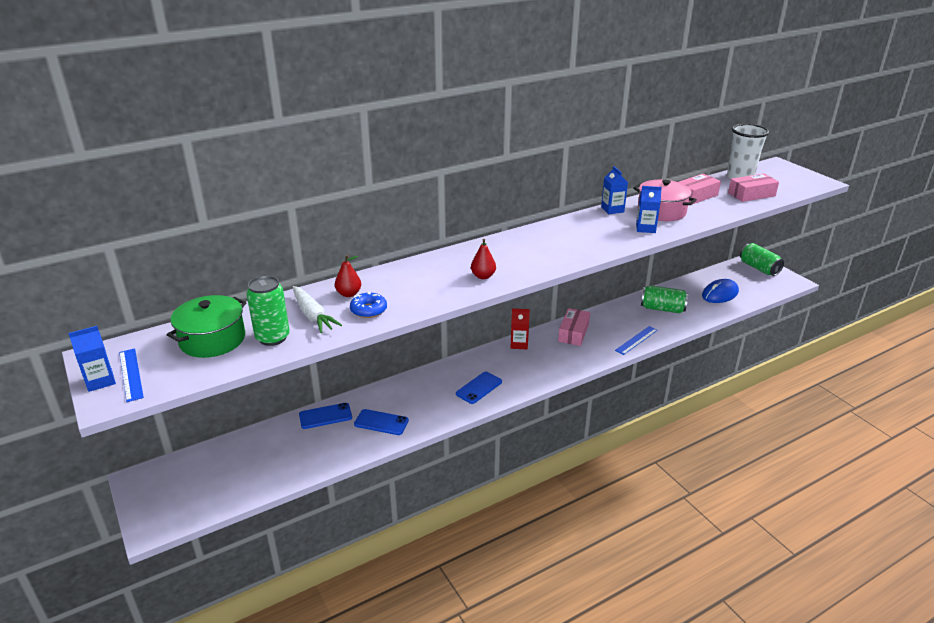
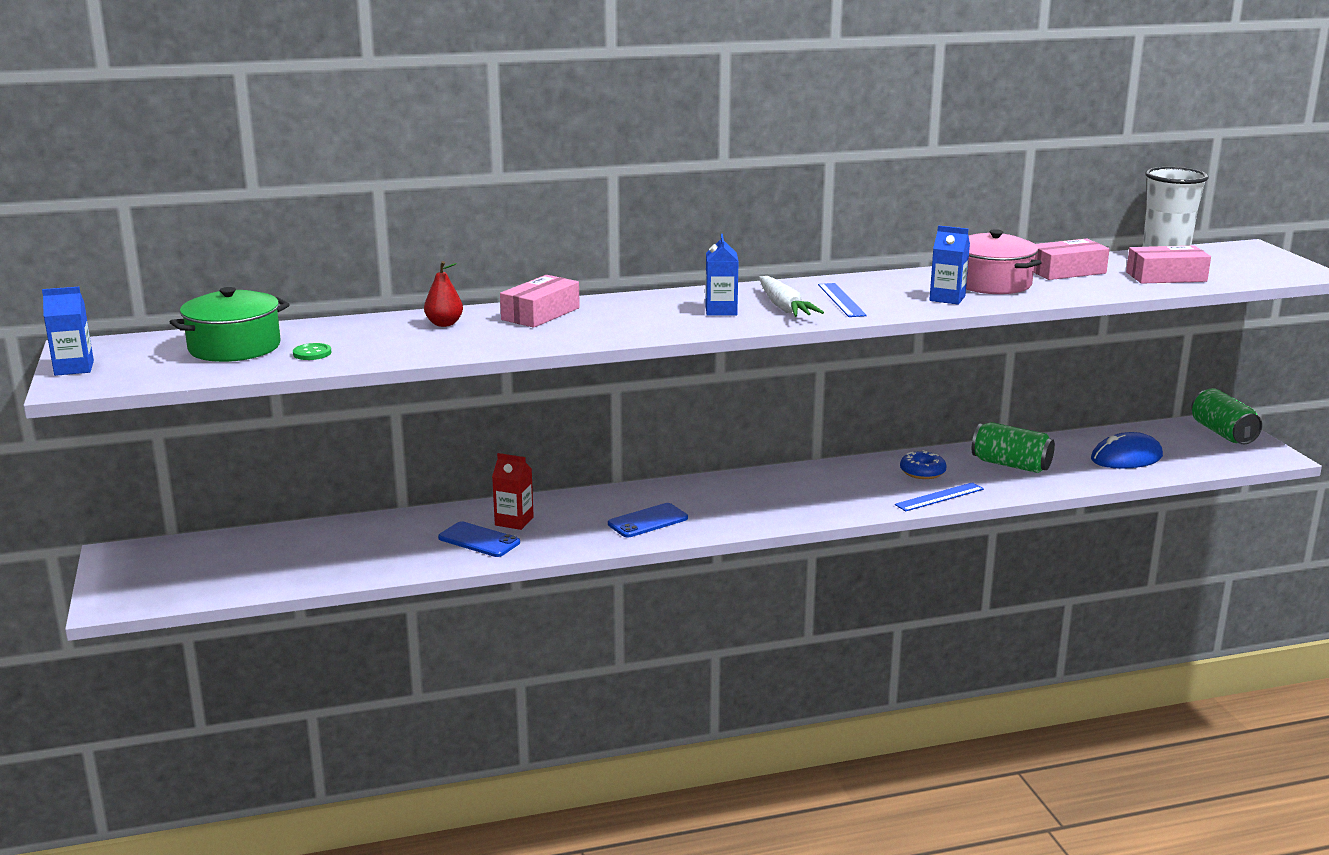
camera: 15 degrees right, 10 degrees down
blue ruler [119,348,144,402] -> blue ruler moved to [818,283,867,317]
green can [246,276,290,346] -> green button [293,343,331,360]
white carrot [293,286,342,333] -> white carrot moved to [759,276,824,317]
blue phone [299,403,352,429] -> none
blue donut [350,292,387,318] -> blue donut moved to [900,450,947,479]
red pear [471,239,496,279] -> none
red carton [510,308,530,349] -> red carton moved to [492,453,534,530]
pink box [558,308,590,346] -> pink box moved to [500,275,580,328]
blue carton [601,166,628,214] -> blue carton moved to [705,234,739,316]

